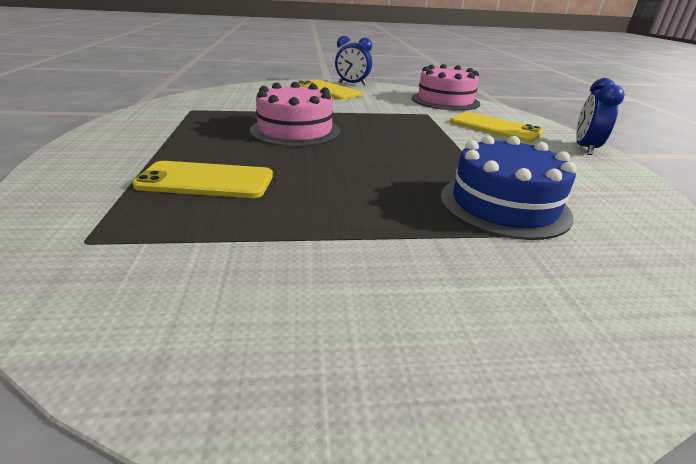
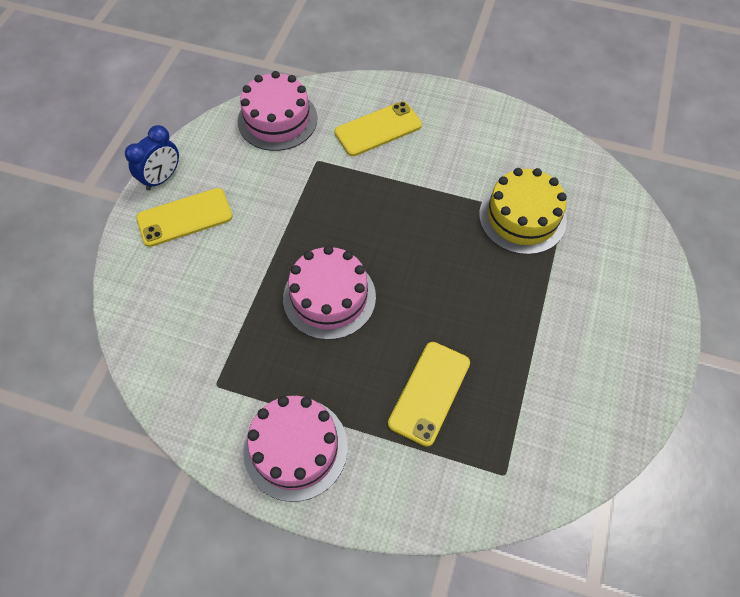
camera: 65 degrees left, 30 degrees up
blue cake [440,135,577,240] -> yellow cake [479,168,567,255]
blue clock [576,78,625,155] -> none
none -> pink cake [243,396,348,502]

